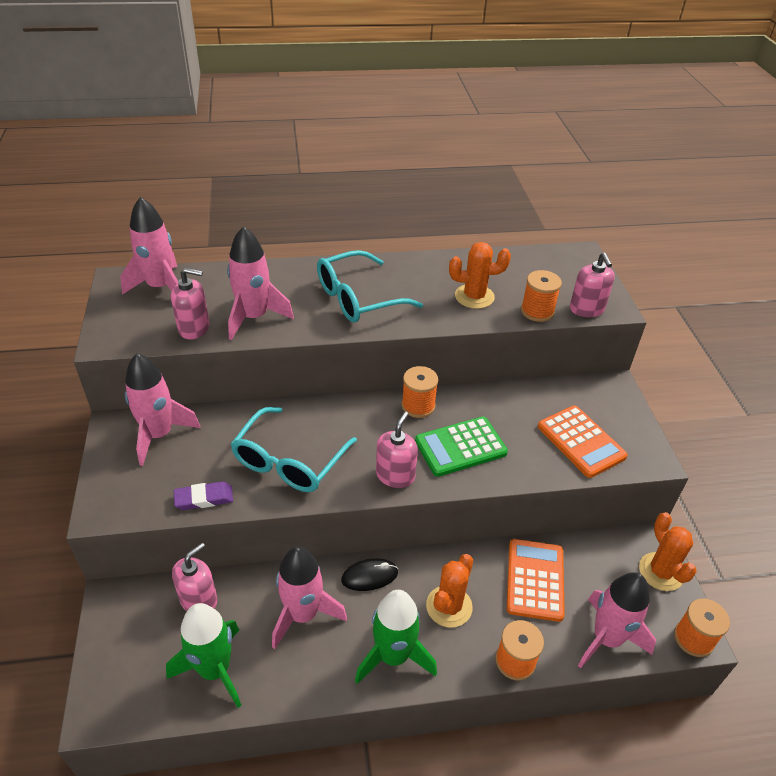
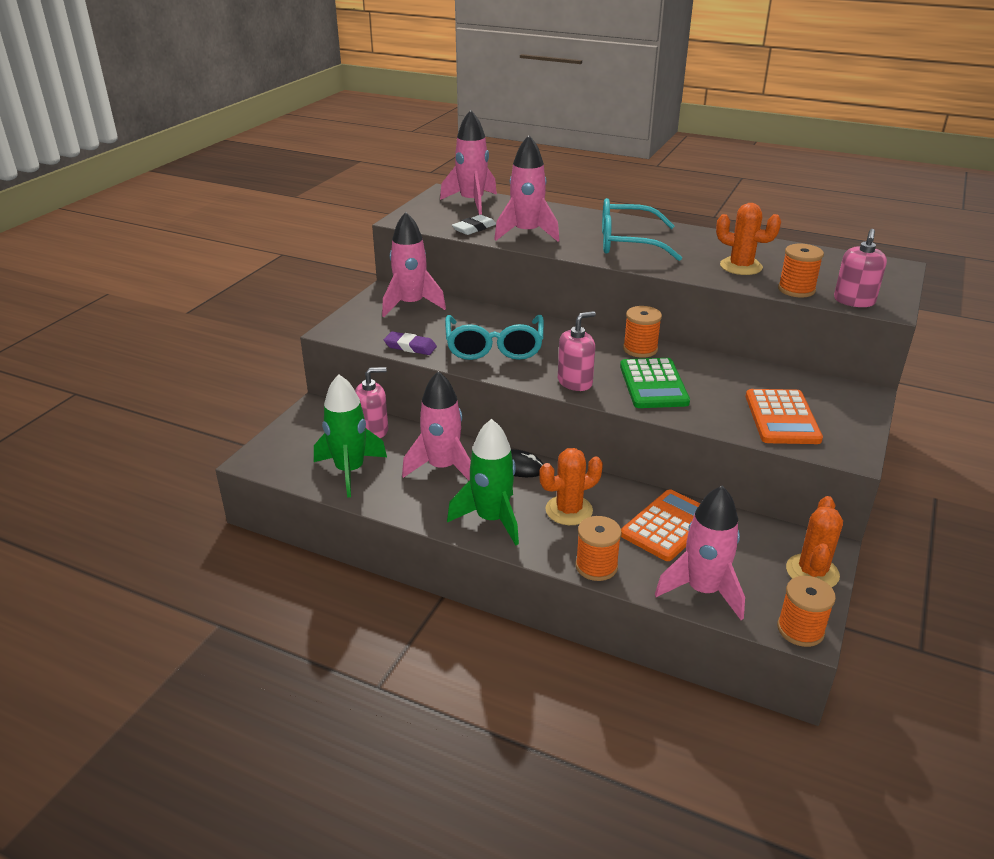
camera: 35 degrees right, 10 degrees down
pink soap dispenser [171,268,210,339] -> white eraser [452,215,496,235]
turquoise glasses [231,407,357,492] -> turquoise glasses turned 60 degrees counterclockwise [445,315,544,360]
green calculator [415,417,508,477] -> green calculator turned 105 degrees counterclockwise [620,358,690,408]

